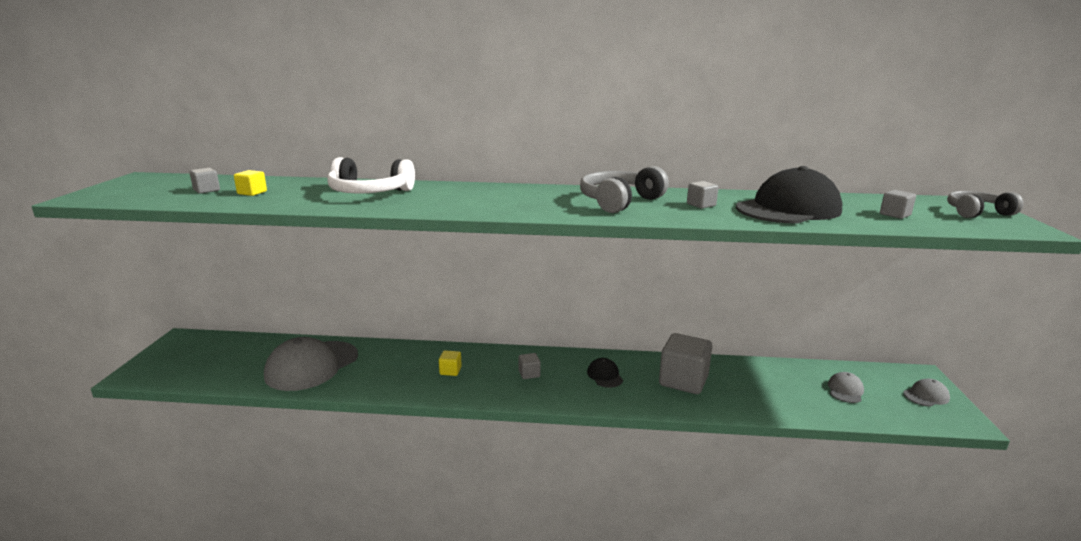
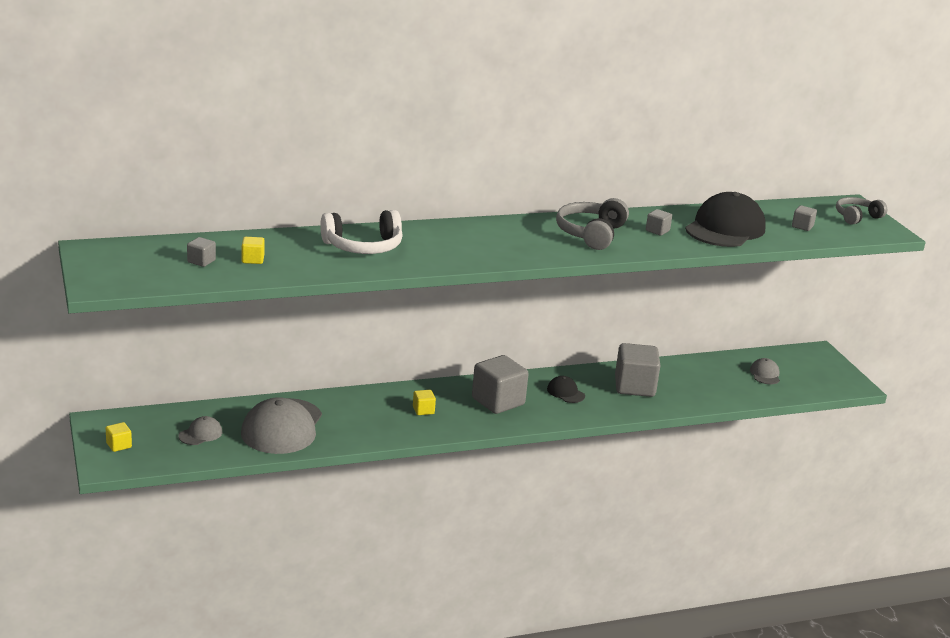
camera: 25 degrees left, 5 degrees up
grey cube [518,353,541,379] -> grey cube [472,355,529,414], size x2.19
grey cap [903,379,950,407] -> grey cap moved to [178,416,222,445]
none -> yellow cube [106,422,132,452]

